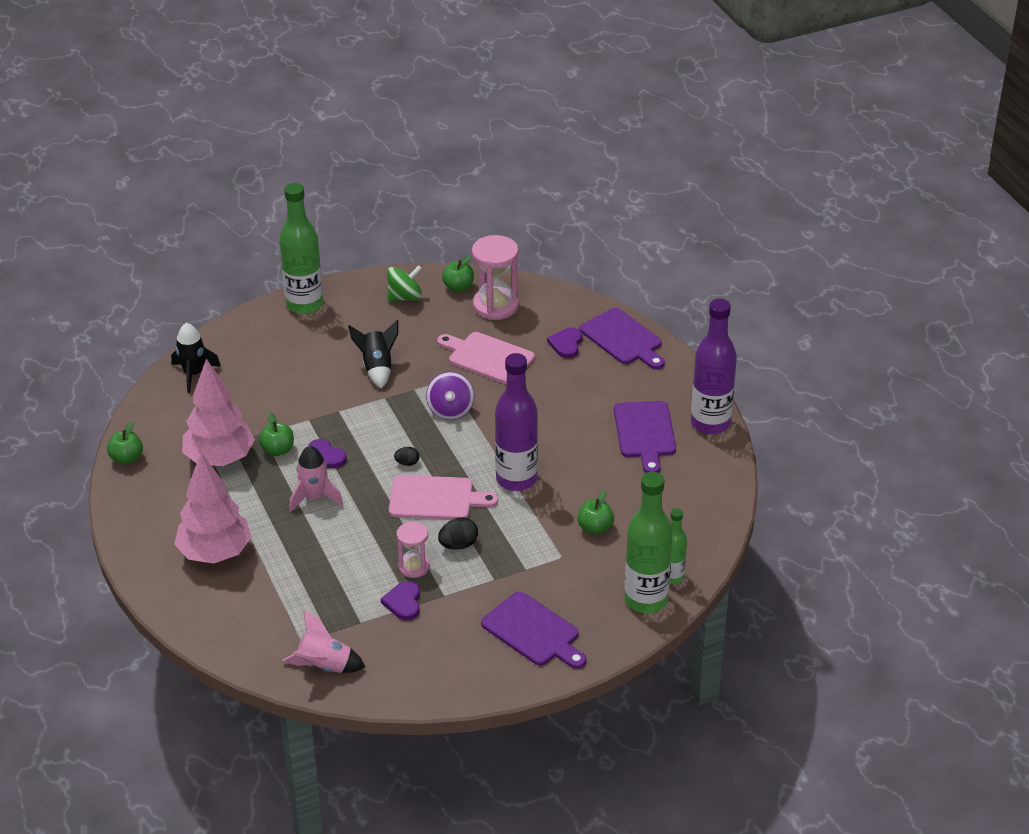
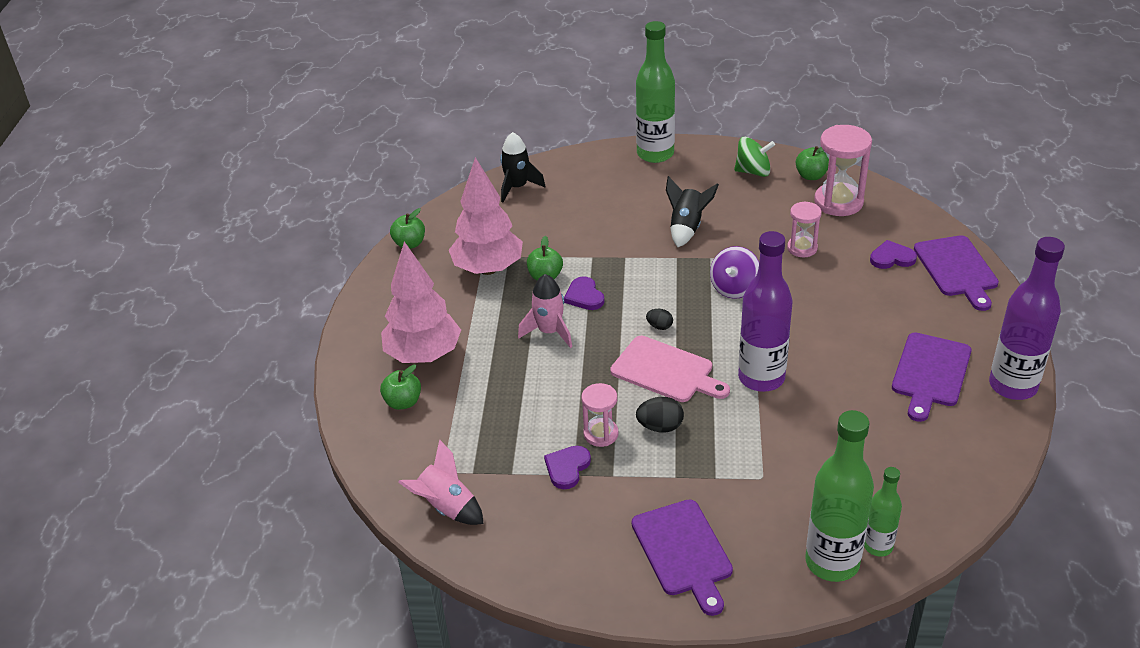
camera: 30 degrees right, 0 degrees up
pink cutting board [437,332,535,384] -> pink hourglass [787,201,822,257]
purple heart [547,328,582,358] -> purple heart turned 45 degrees clockwise [870,240,917,269]
green apple [577,490,614,535] -> green apple moved to [380,365,421,410]

